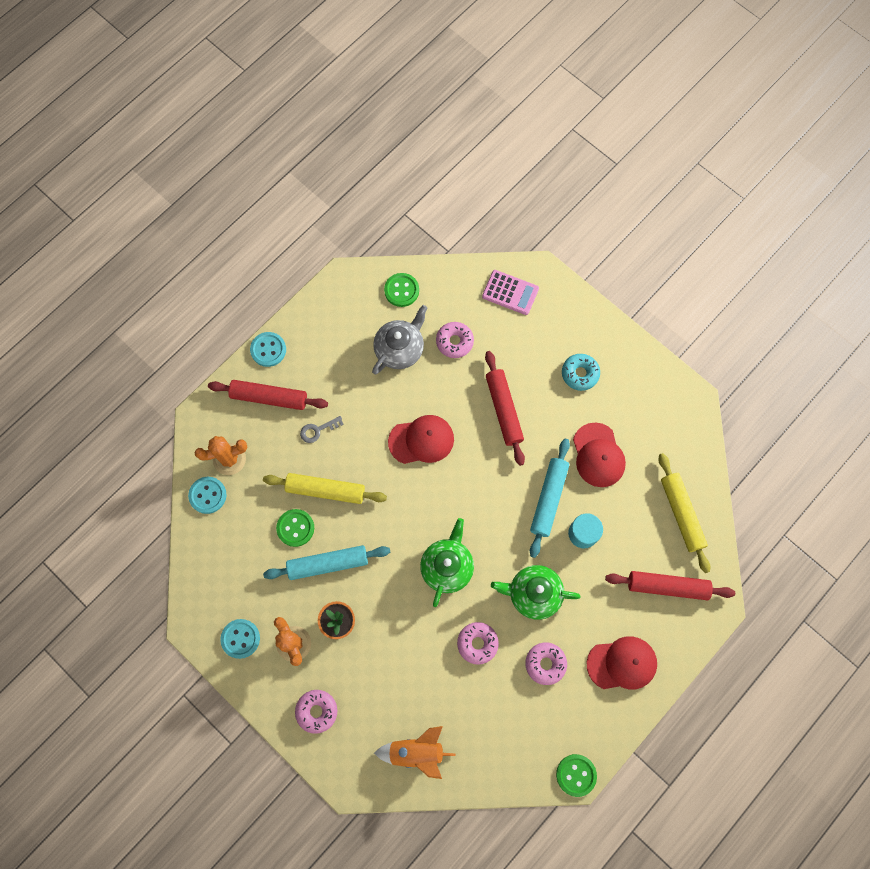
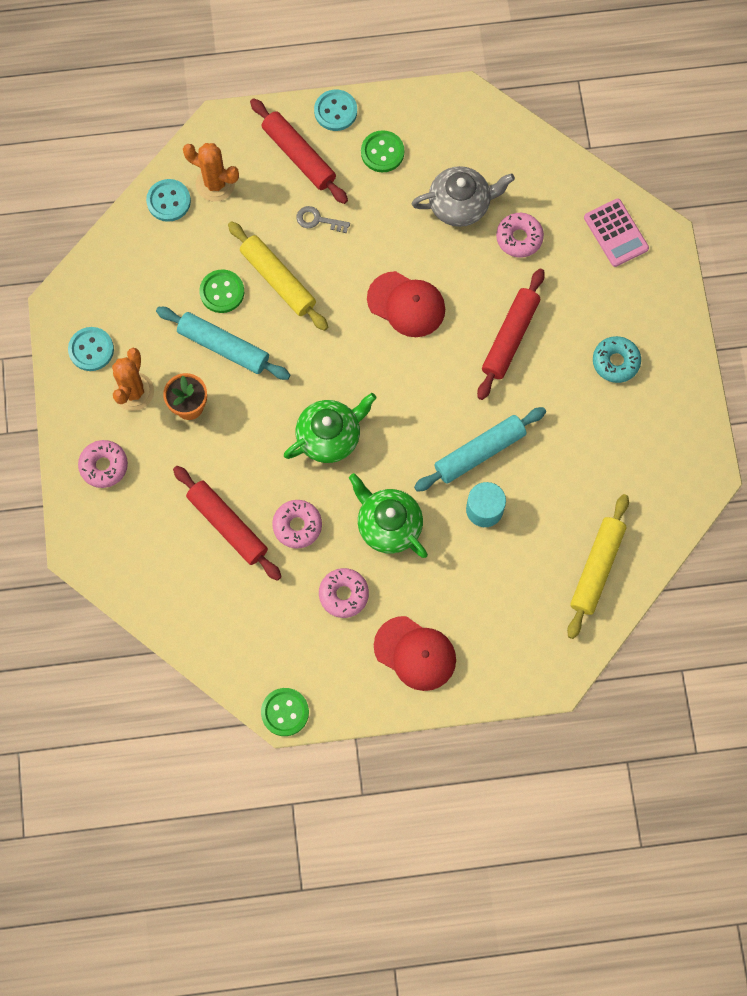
camera: 40 degrees right, 0 degrees up
orange rocket [374,726,456,779] -> none
green button [384,273,419,307] -> green button moved to [361,130,404,172]
red cap [573,423,626,487] -> none
red rolling pin [605,571,735,600] -> red rolling pin moved to [173,466,282,581]

